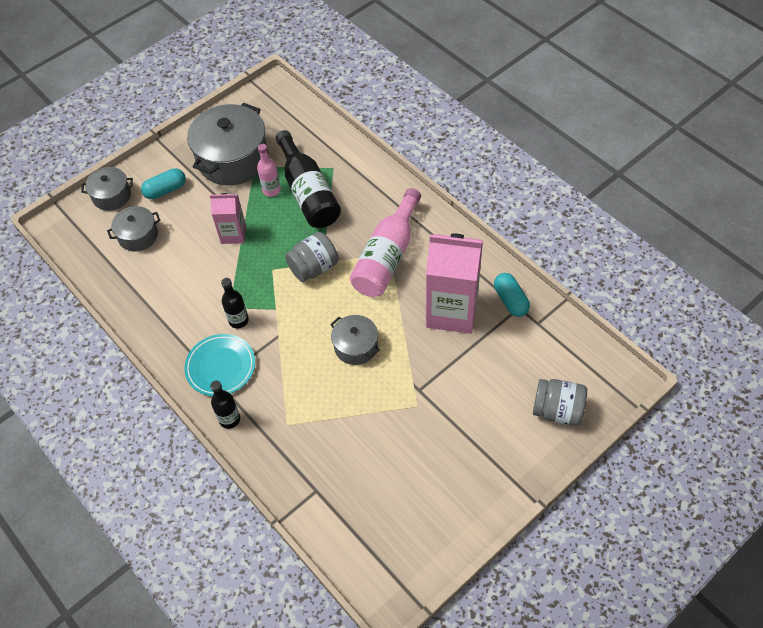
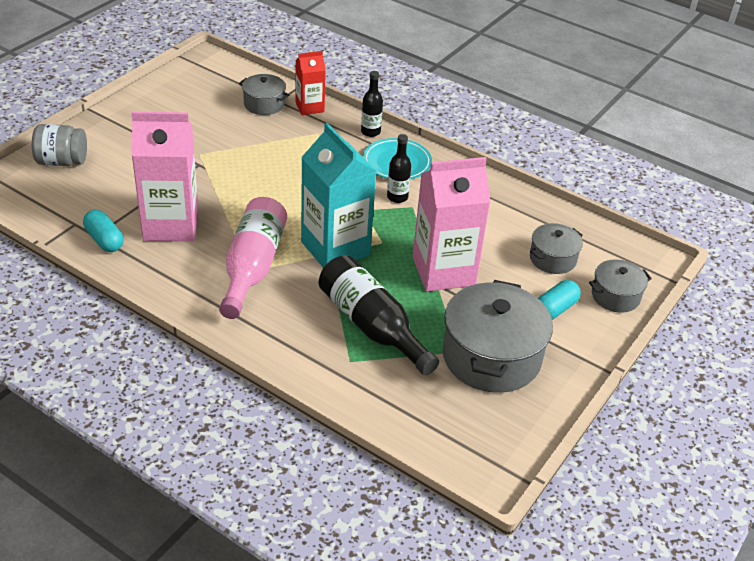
camera: 160 degrees right, 15 degrees down
pink carton [210,193,246,244] -> pink carton [413,157,491,292], size x1.84
pink bottle [257,144,281,197] -> none
grey jar [285,232,339,282] -> turquoise carton [301,123,377,268]
grey pot [330,315,380,365] -> grey pot moved to [239,74,289,115]
none -> red carton [295,51,326,115]

